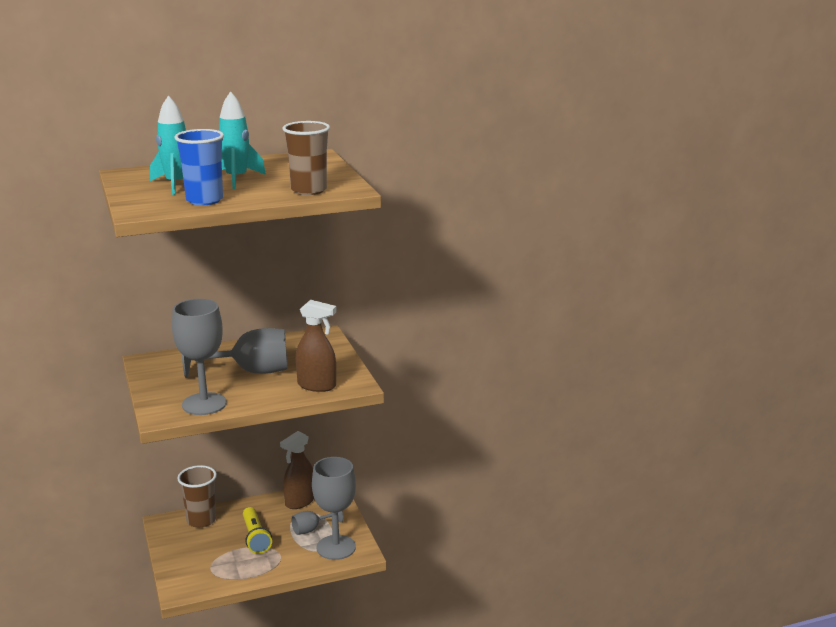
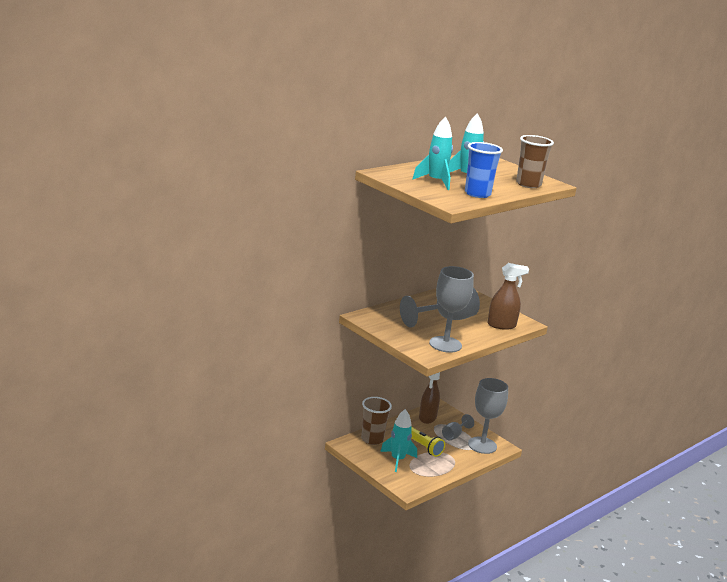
camera: 25 degrees left, 0 degrees up
none -> turquoise rocket [380,409,417,472]

